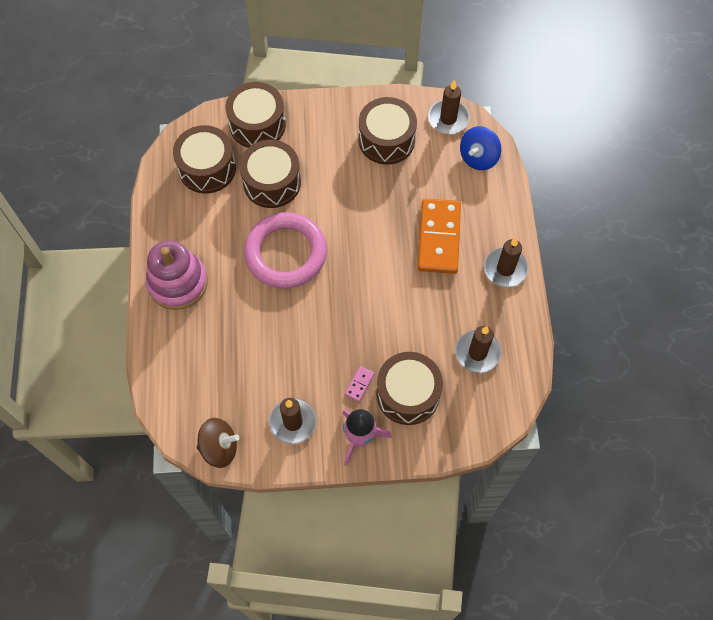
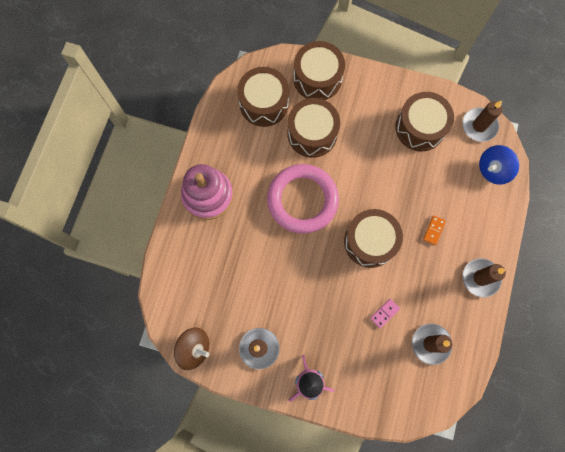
camera: 20 degrees right, 10 degrees up
pink domino [345,366,374,402] -> pink domino moved to [370,299,400,328]
brown drum [376,352,443,425] -> brown drum moved to [344,209,403,268]
orange domino [418,198,461,274] -> orange domino [423,215,446,245], size x0.40

